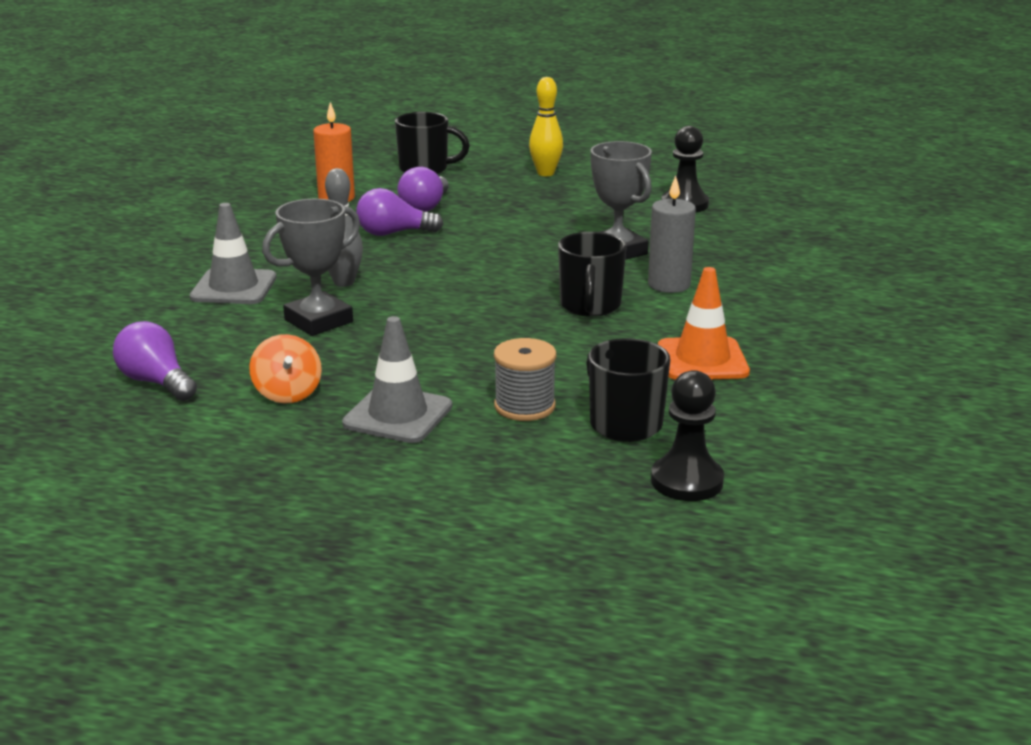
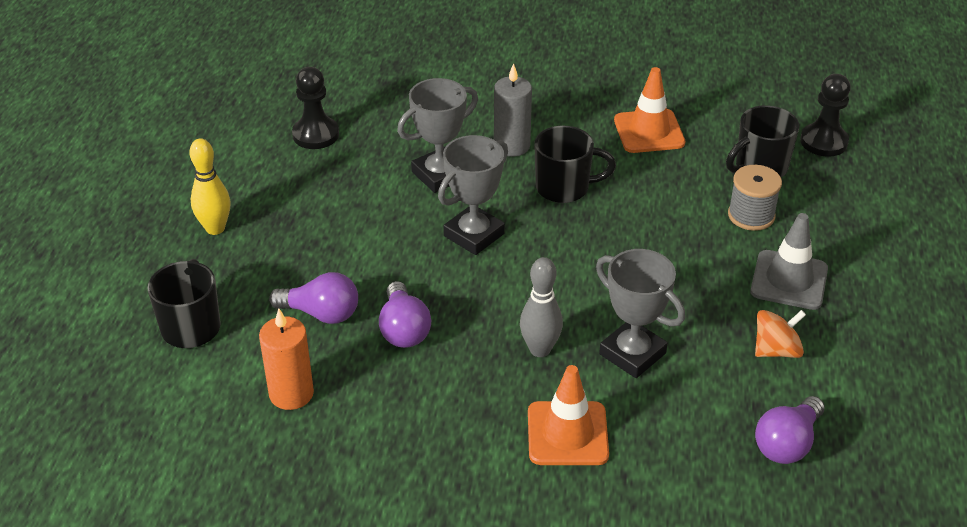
camera: 95 degrees left, 15 degrees up
grey traffic cone [190,203,277,304] -> orange traffic cone [528,365,609,465]
none -> grey trophy [438,135,508,255]

